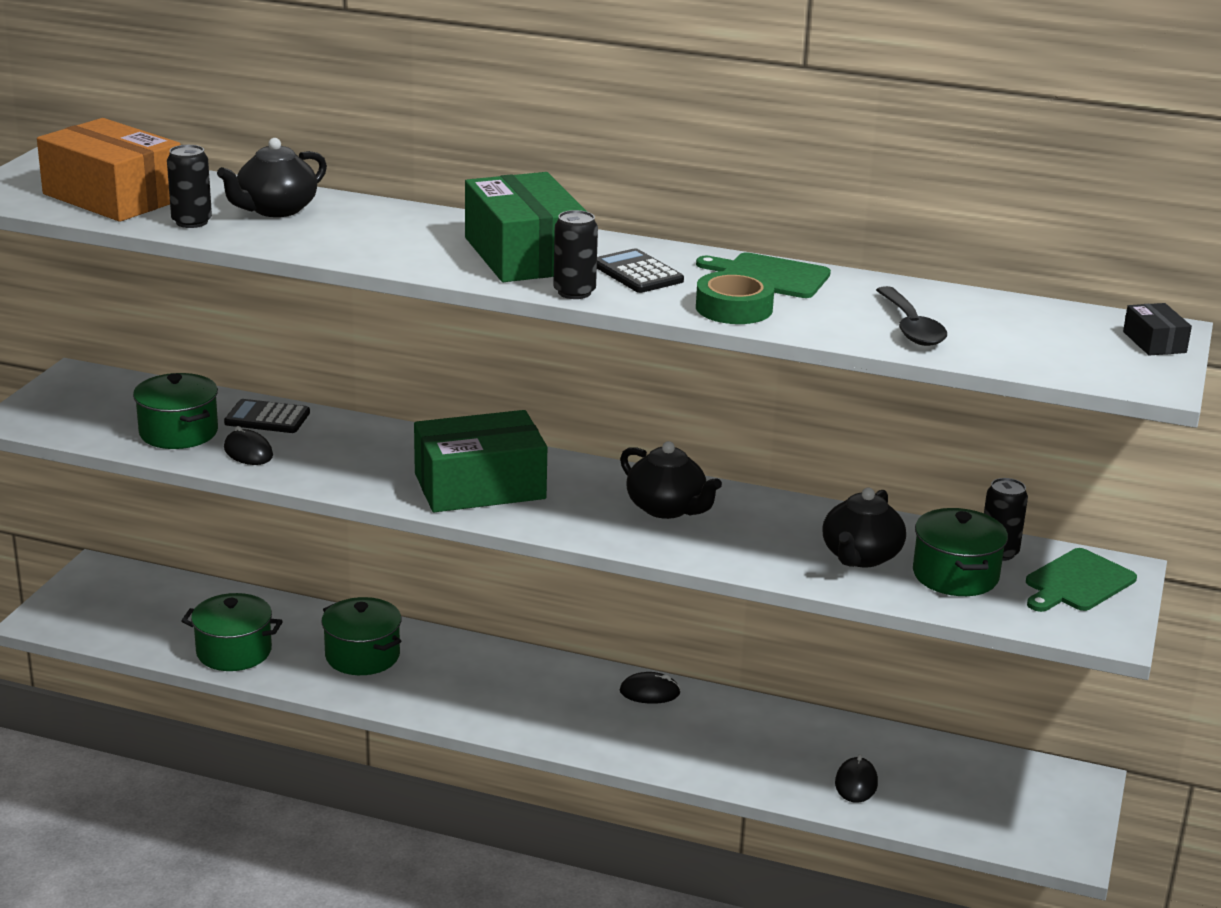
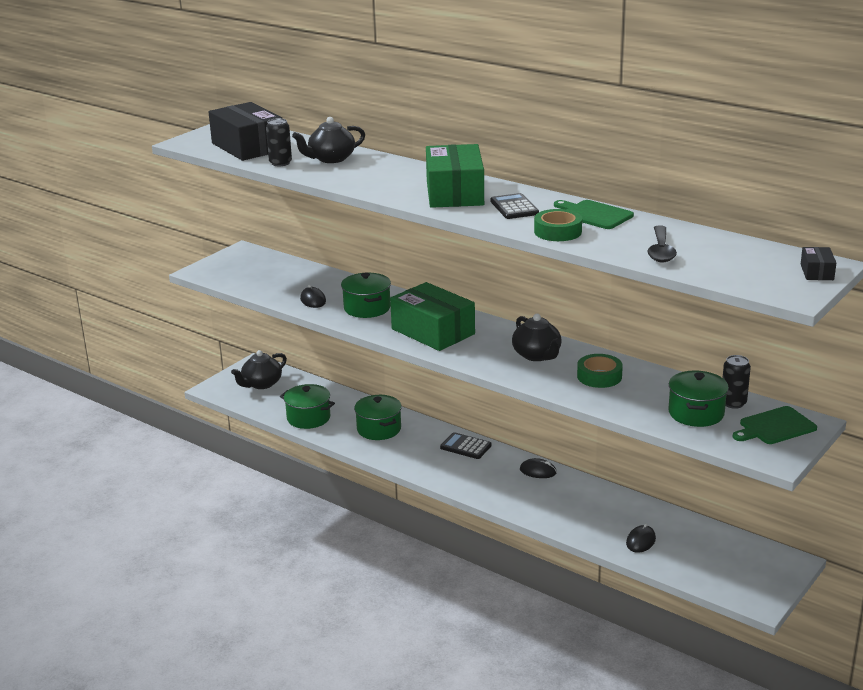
camera: 20 degrees right, 0 degrees up
orange box [37,118,181,222] -> black box [209,102,283,161]
green pot [133,373,218,449] -> green pot moved to [341,272,391,318]
black calculator [224,399,310,433] -> black calculator moved to [440,432,492,459]
green box [414,410,547,512] -> green box turned 45 degrees clockwise [390,282,475,351]
black can [553,210,598,299] -> none
black teapot [823,488,906,568] -> black teapot moved to [231,350,287,389]
none -> green tape [577,354,623,388]

